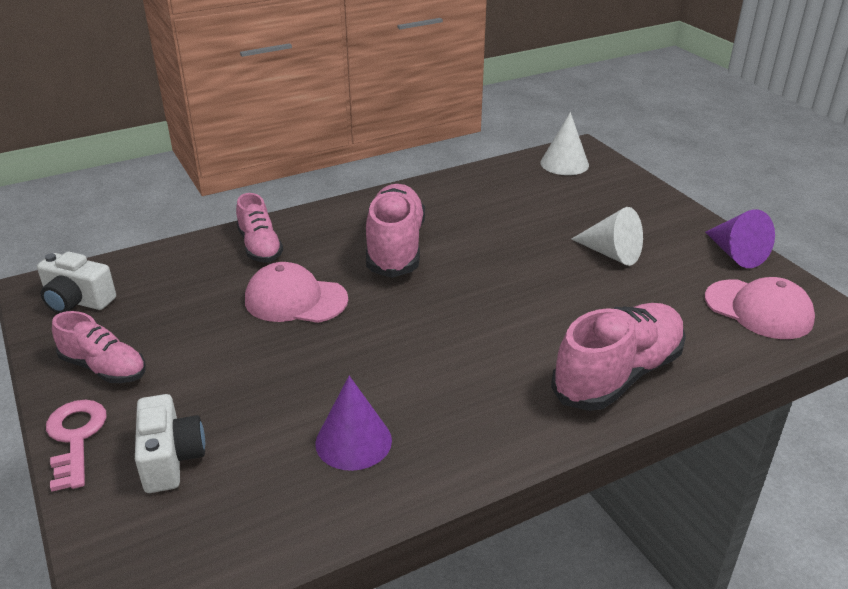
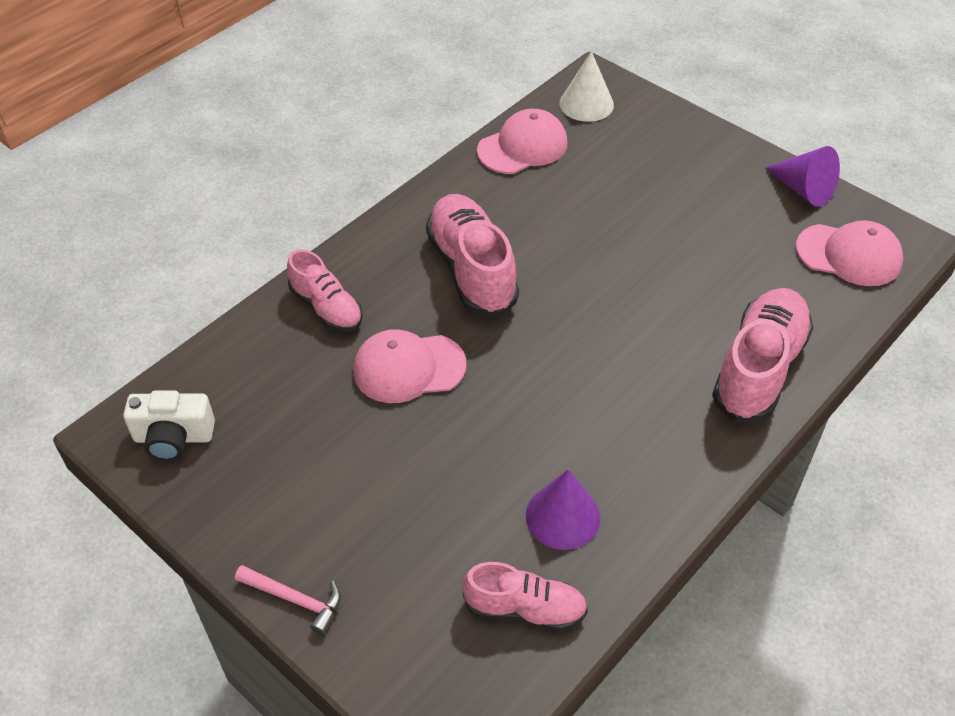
camera: 20 degrees left, 15 degrees up
pink key [46,400,107,492] -> pink hammer [235,565,341,635]
pink shoe [52,311,146,383] -> pink shoe moved to [462,562,588,631]
white camera [135,394,205,493] -> none
white cone [572,207,643,266] -> none
none -> pink cap [477,109,567,174]

